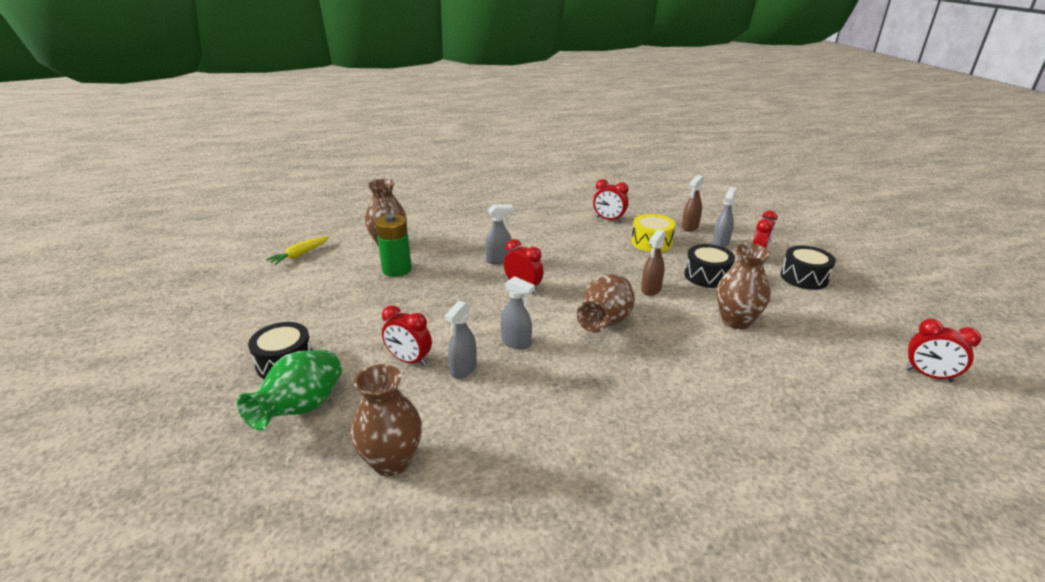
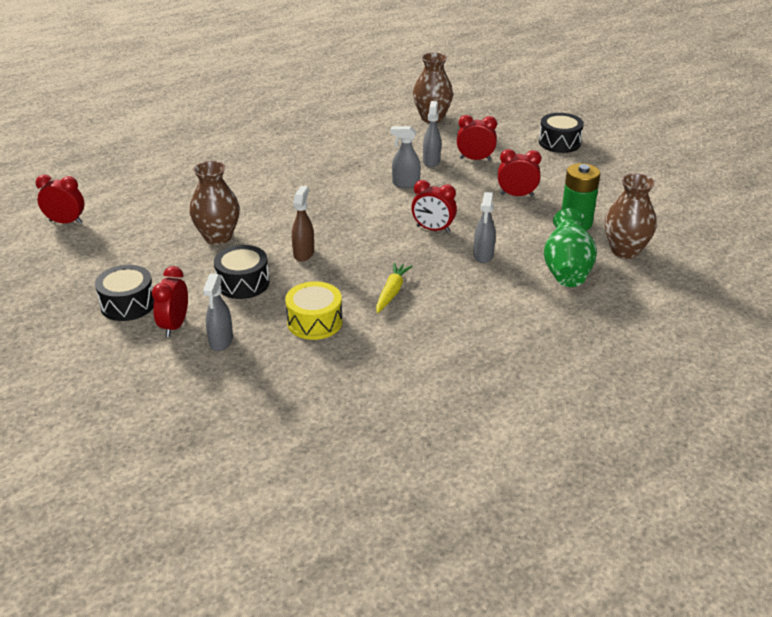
camera: 160 degrees right, 5 degrees up
green vase [237,350,342,431] -> green vase moved to [544,208,597,287]
yellow carrot [266,236,329,265] -> yellow carrot moved to [376,262,413,313]
grey spray bottle [485,205,513,264] -> grey spray bottle turned 45 degrees counterclockwise [473,192,496,263]
brown vase [577,274,635,333] -> none
red clock [593,179,629,222] -> red clock moved to [498,149,541,196]
brown spray bottle [682,175,704,232] -> none

